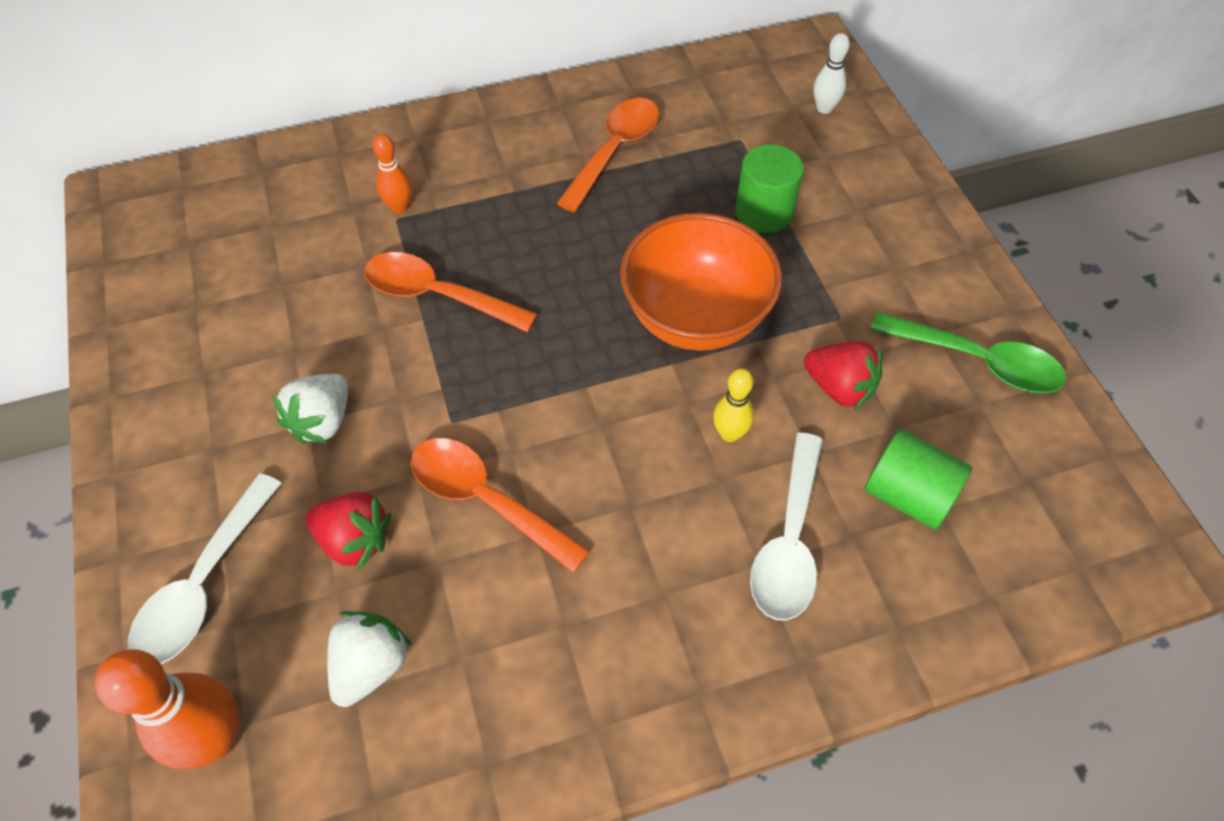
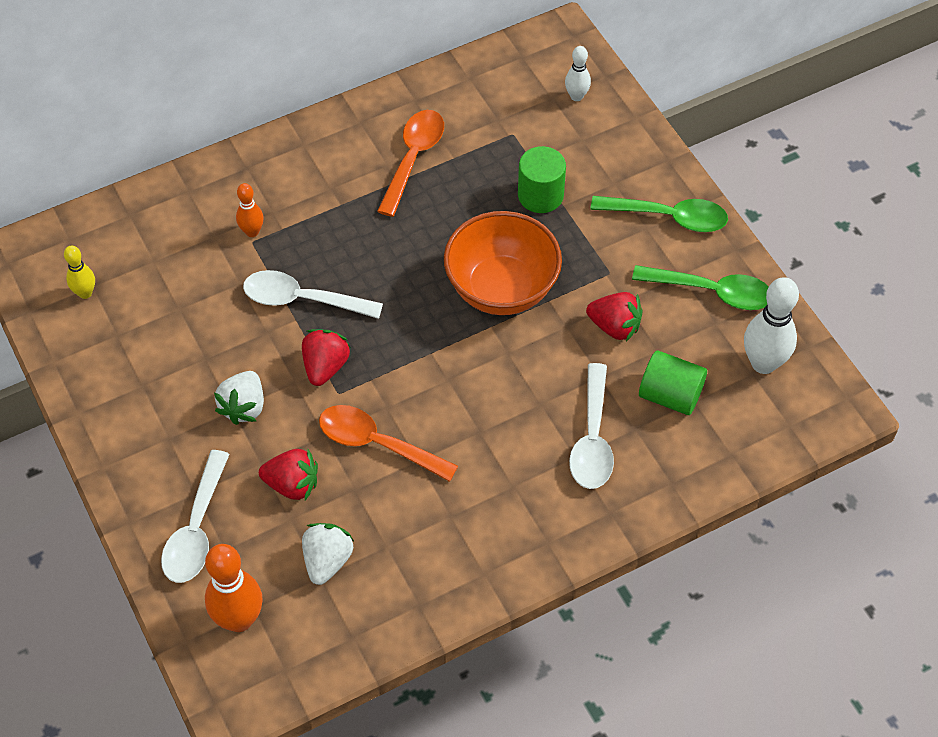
camera: 10 degrees left, 0 degrees up
orange spoon [364,252,537,332] -> white spoon [243,270,383,319]
yellow bowling pin [713,368,754,442] -> yellow bowling pin moved to [64,246,95,299]
none -> red strawberry [302,329,351,386]
none -> green spoon [590,196,728,232]
none -> white bowling pin [744,277,799,374]

